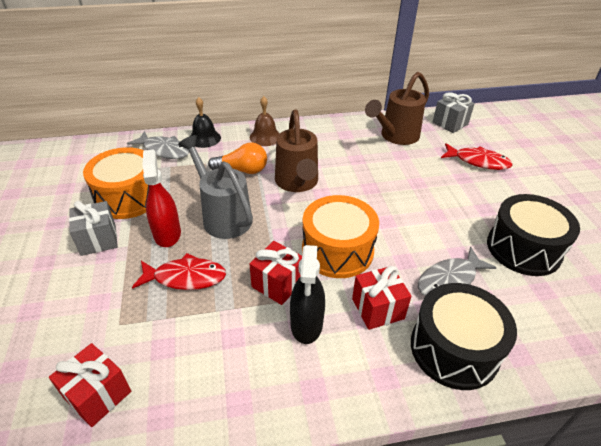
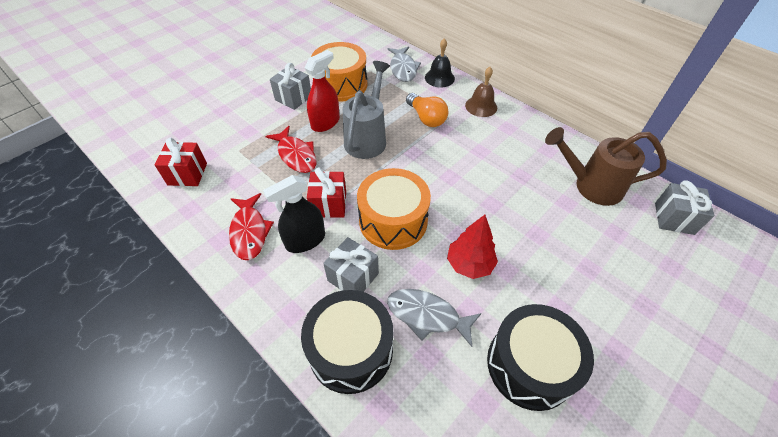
camera: 55 degrees right, 10 degrees up
brown watering can [275,109,318,192] -> none
red gift [352,266,411,330] -> grey gift [323,237,379,292]
red fish [441,143,512,170] -> red fish moved to [229,193,274,260]
none -> red tree [447,215,498,279]

